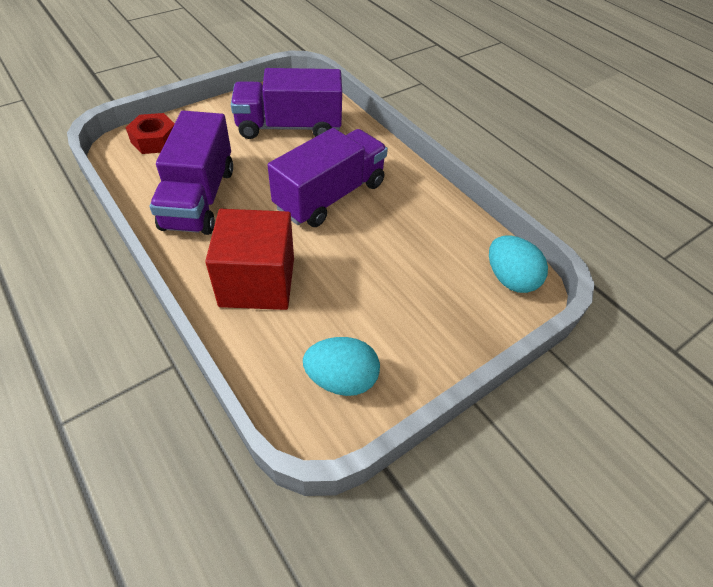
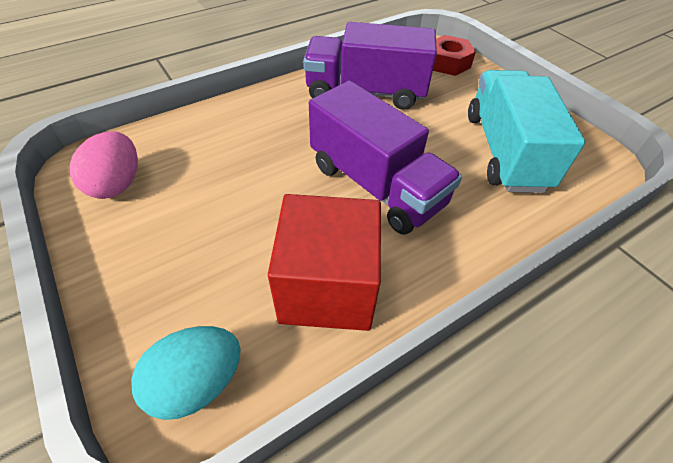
camera: 95 degrees right, 0 degrees up
red cube [205,209,294,310] -> red cube moved to [268,194,381,331]
purple truck [231,68,342,139] -> turquoise truck [468,70,586,193]
turquoise egg [303,337,380,396] -> pink egg [70,131,138,199]

